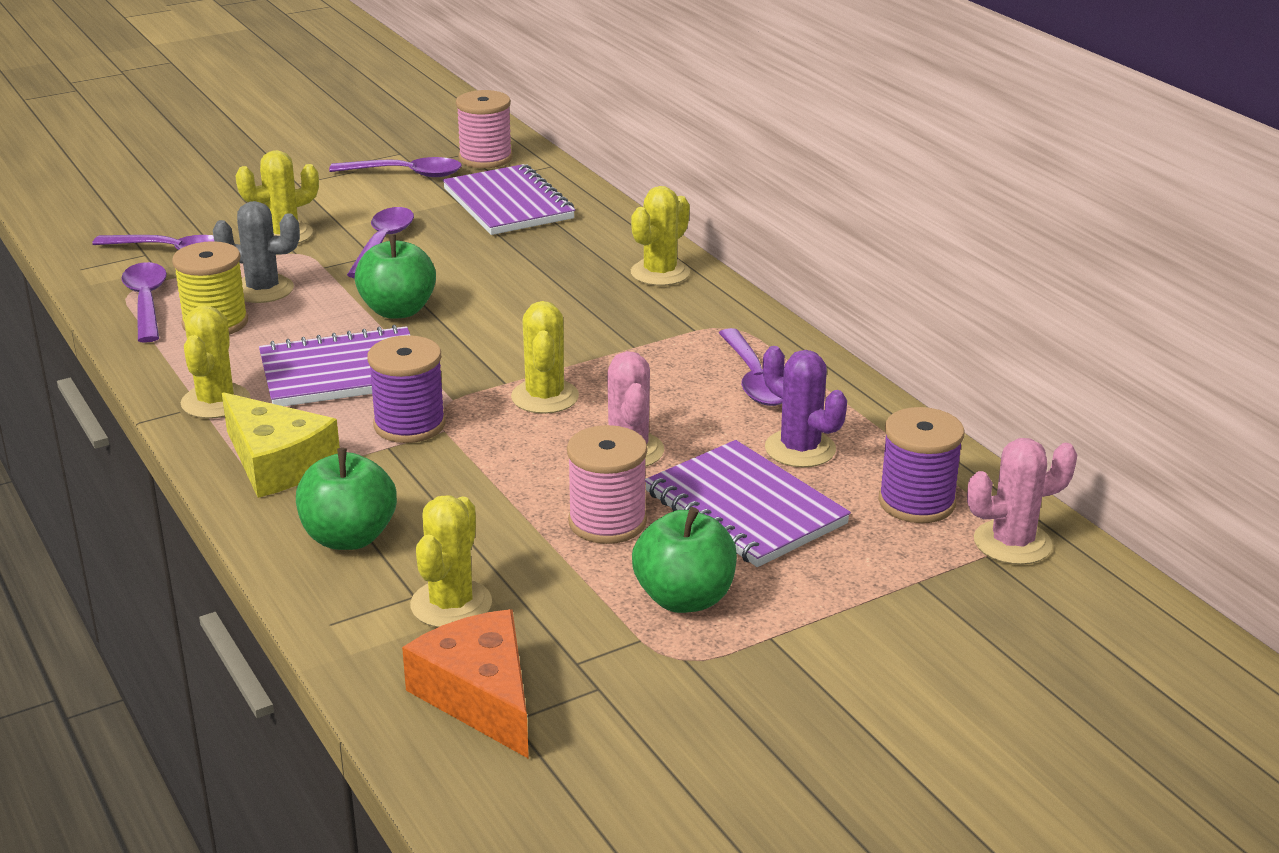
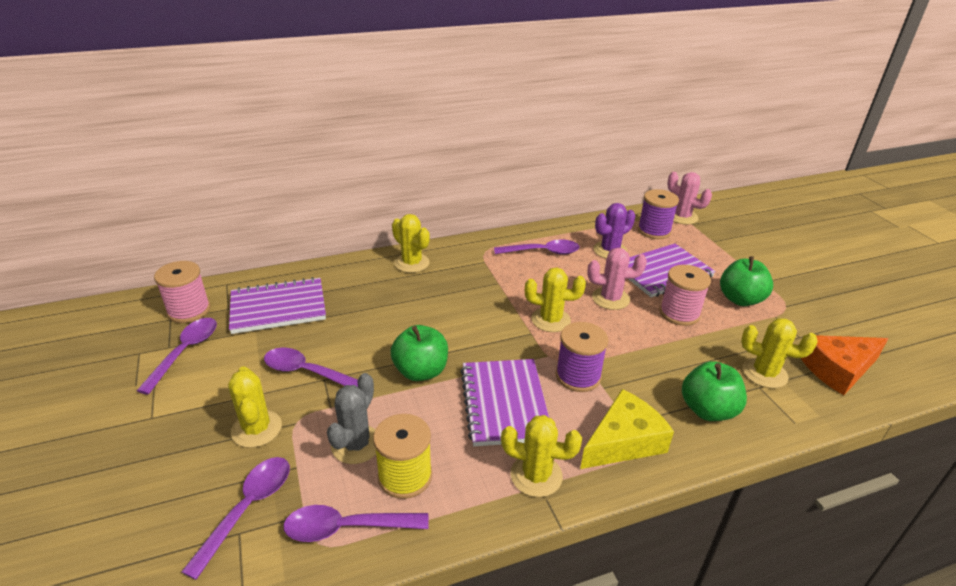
camera: 80 degrees left, 5 degrees up
pink cactus [967,438,1077,565] -> pink cactus turned 45 degrees counterclockwise [667,172,712,225]

